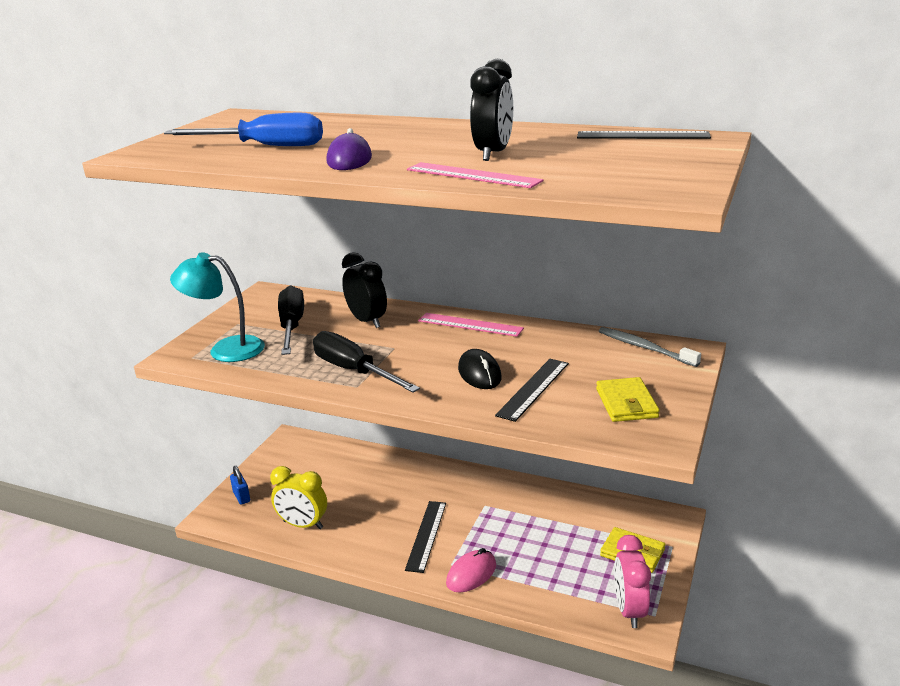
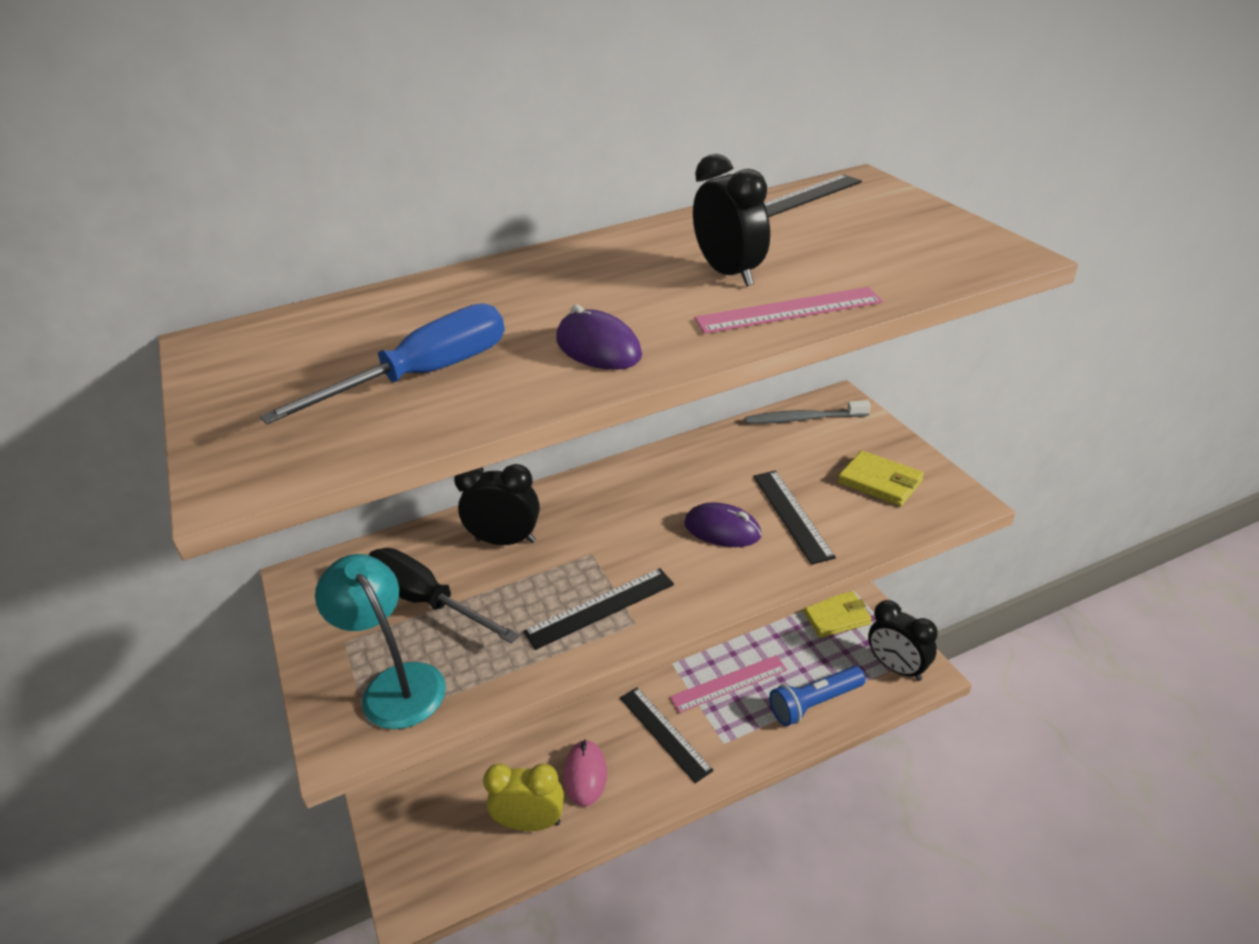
camera: 45 degrees left, 10 degrees up
turquoise lamp [170,252,265,362] -> turquoise lamp turned 90 degrees clockwise [315,554,446,729]
blue padlock [230,466,250,505] -> none
yellow clock [270,466,327,529] -> yellow clock turned 150 degrees counterclockwise [483,763,564,831]
black screwdriver [313,331,420,393] -> black ruler [523,568,674,650]
pink ruler [418,313,524,337] -> pink ruler moved to [670,655,787,713]
pink mouse [446,548,496,592] -> pink mouse moved to [564,739,607,807]
black mouse [458,349,502,389] -> purple mouse [684,502,762,547]
pink clock [614,535,651,628] -> black clock [868,600,938,681]
none -> blue flashlight [769,666,866,726]

